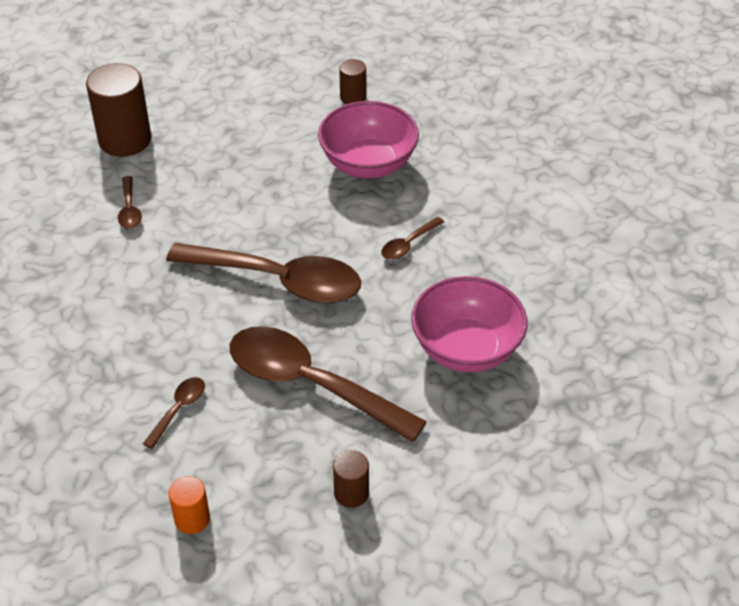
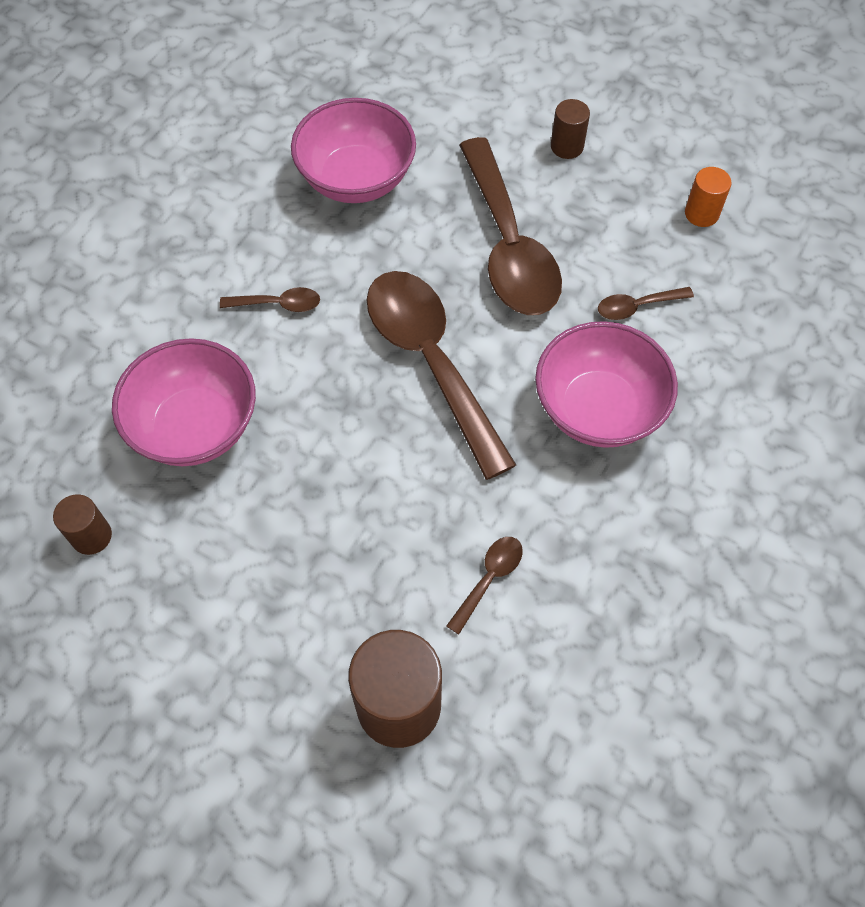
camera: 135 degrees left, 15 degrees up
none -> pink bowl [535,321,678,448]

